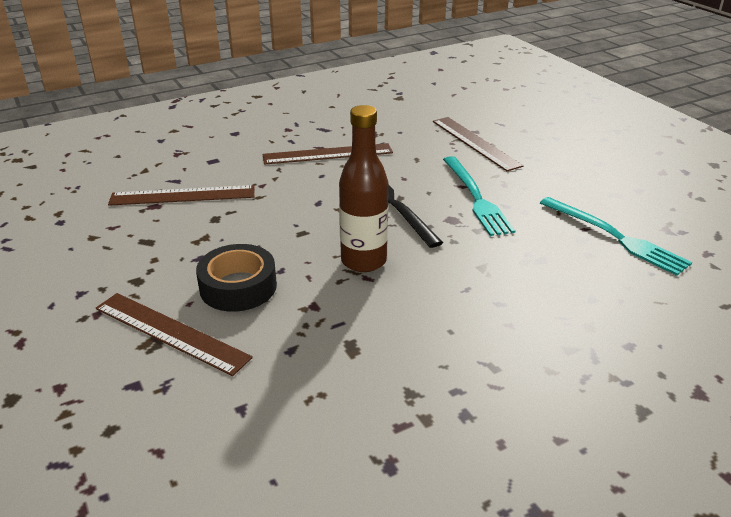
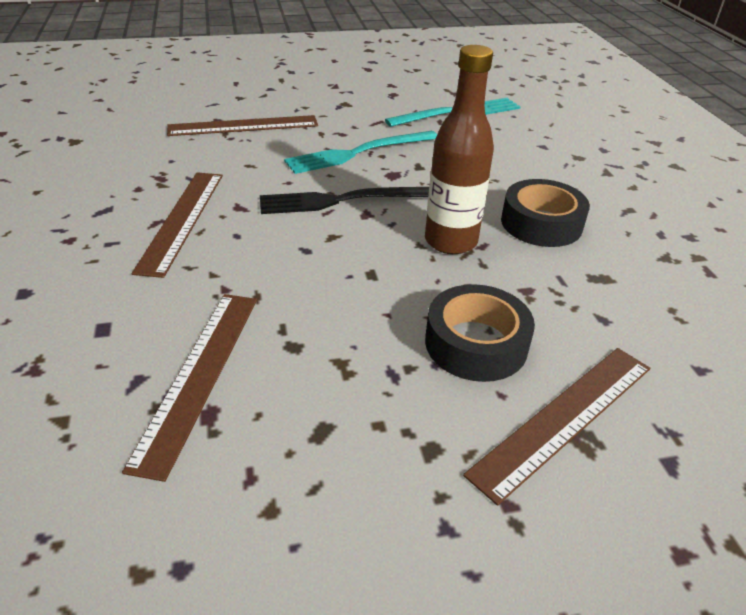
camera: 75 degrees left, 5 degrees up
turquoise fork [443,156,515,236] -> turquoise fork turned 150 degrees clockwise [284,131,437,174]
none -> black tape [501,179,590,247]

